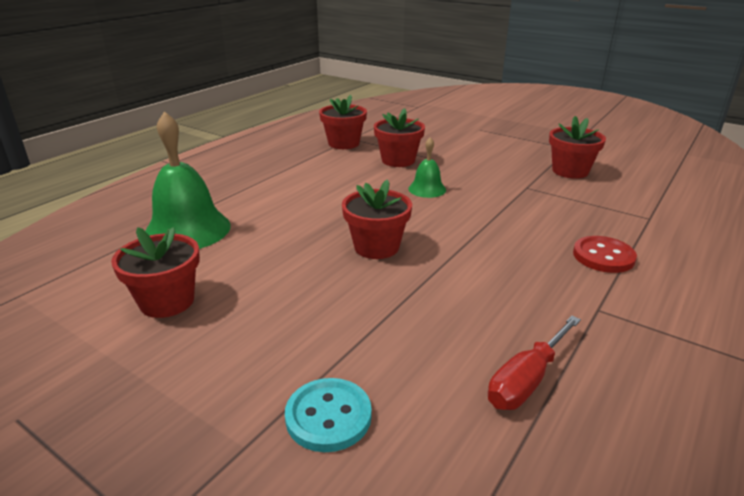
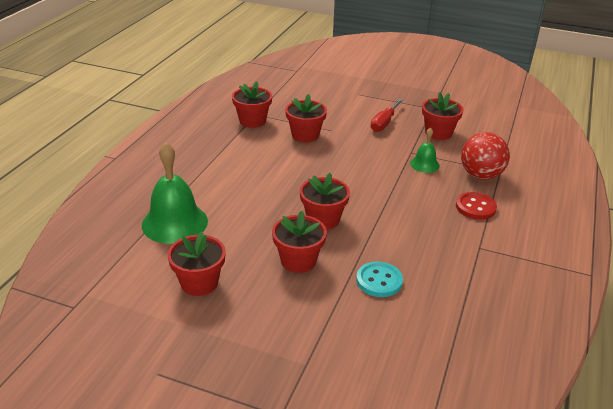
camera: 15 degrees left, 5 degrees up
turquoise button [285,378,372,452] -> turquoise button moved to [356,262,403,297]
green bell [408,137,446,198] -> green bell moved to [410,127,440,173]
red screwdriver [488,316,581,410] -> red screwdriver moved to [370,99,403,132]
none -> red flower pot [272,211,327,273]
none -> red ball [461,132,510,179]

